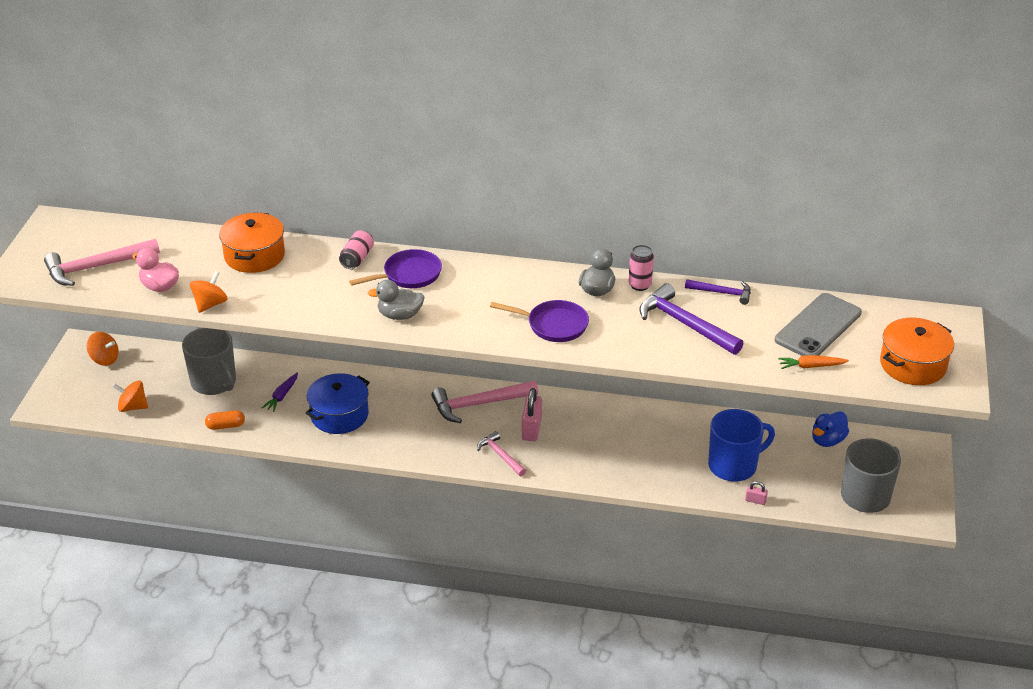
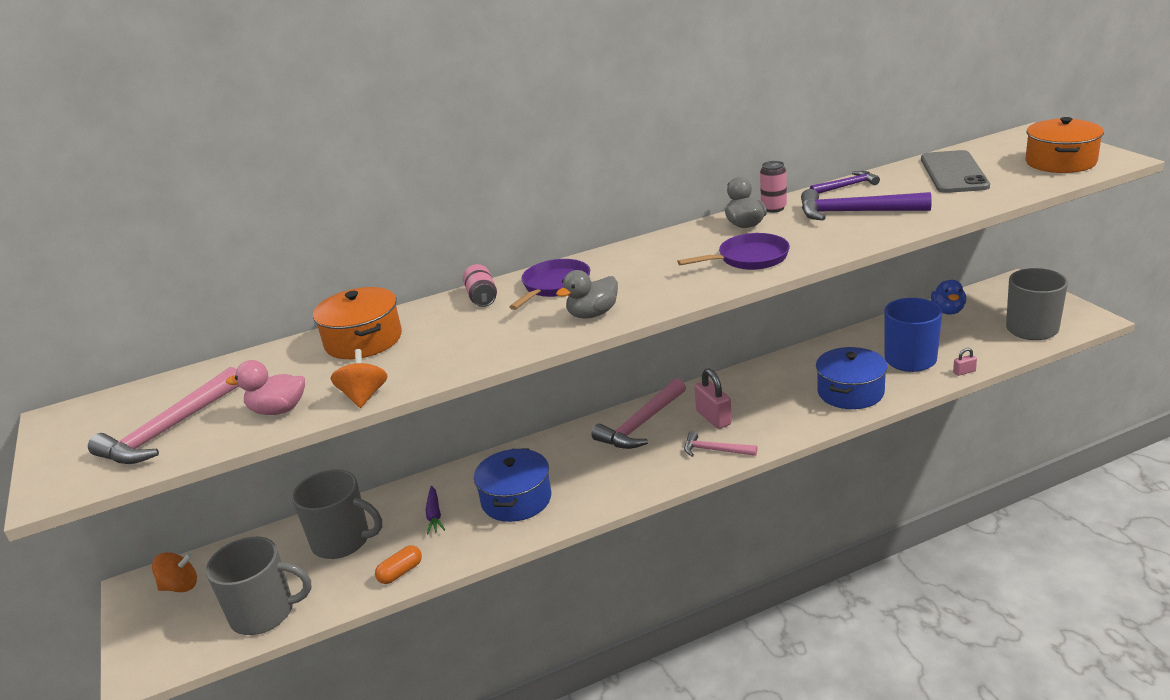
camera: 30 degrees left, 10 degrees down
orange spinning top [113,380,148,412] -> grey mug [206,537,311,635]
orange carrot [778,355,849,369] -> none
none -> blue pot [816,347,887,409]

